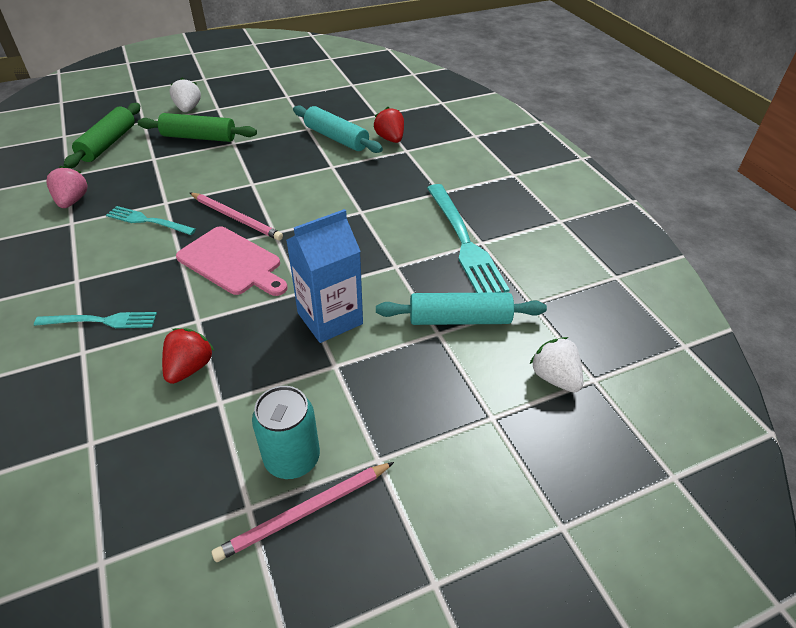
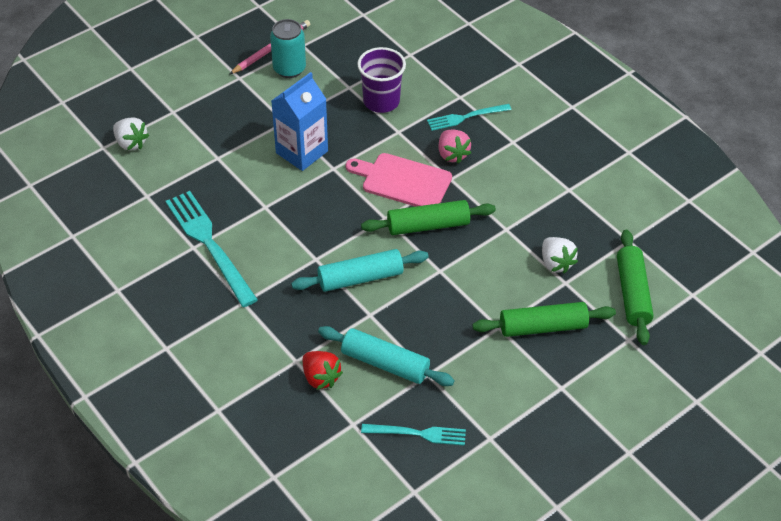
camera: 165 degrees right, 5 degrees up
pink strawberry [46,166,88,208] -> pink strawberry moved to [439,130,471,164]
turquoise fork [106,206,196,235] -> turquoise fork moved to [361,424,466,446]
red strawberry [162,328,215,384] -> purple cup [357,47,406,113]
white strawberry [170,77,201,112] -> white strawberry moved to [542,237,578,274]
pink pencil [190,193,283,240] -> green rolling pin [361,200,496,235]
turquoise rolling pin [376,292,547,325] -> turquoise rolling pin moved to [291,249,429,292]

